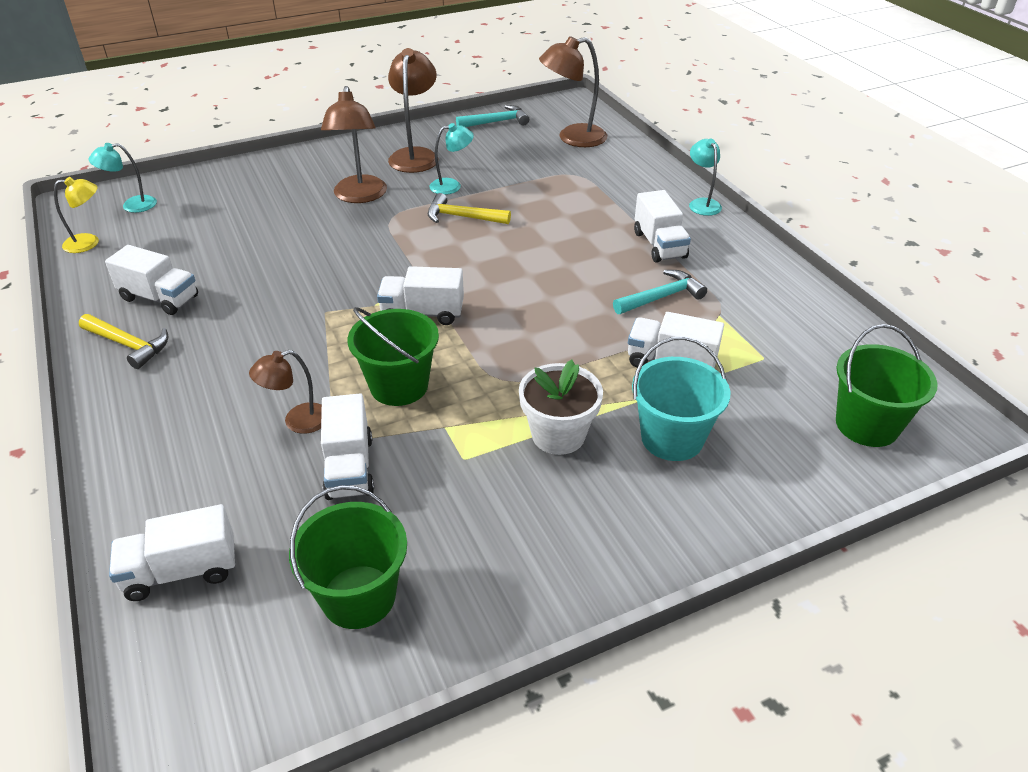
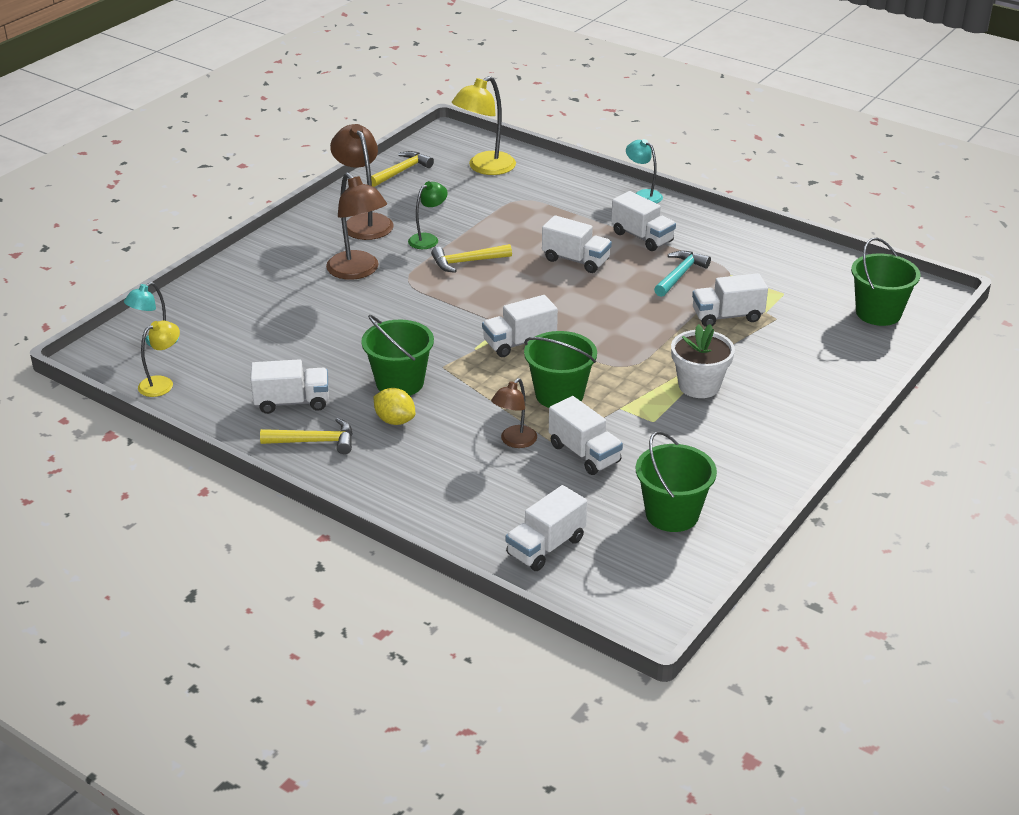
camera: 30 degrees left, 5 degrees down
turquoise lamp [429,123,474,195] -> green lamp [408,181,448,249]
turquoise hammer [456,105,529,127] -> yellow hammer [371,151,434,187]
brown lamp [539,36,607,147] -> yellow lamp [452,76,516,175]
turquoise bucket [632,337,730,461] -> none
none -> green bucket [361,315,434,396]
none -> yellow lemon [374,388,415,425]
none -> white truck [542,215,612,273]

